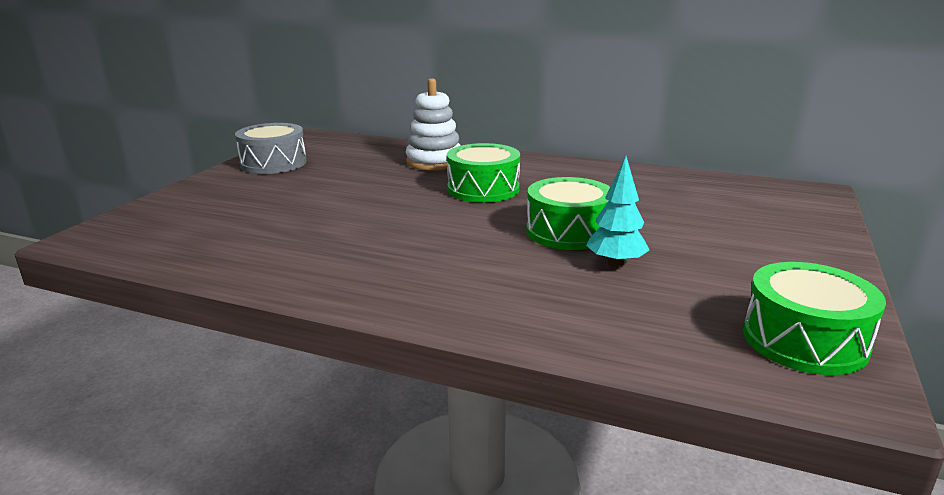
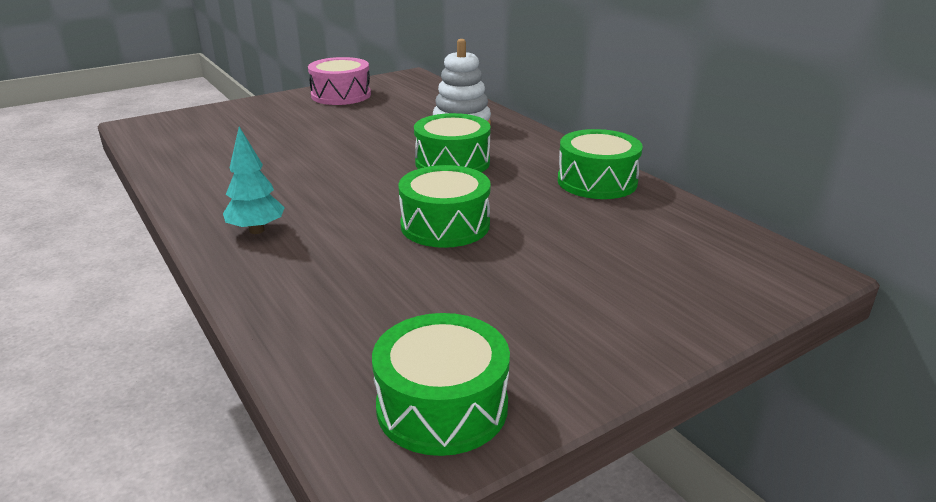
camera: 35 degrees right, 5 degrees up
grey drum [235,123,307,174] -> pink drum [308,57,371,105]
turquoise tree [586,156,649,268] -> turquoise tree moved to [223,127,285,234]
none -> green drum [558,129,643,199]

